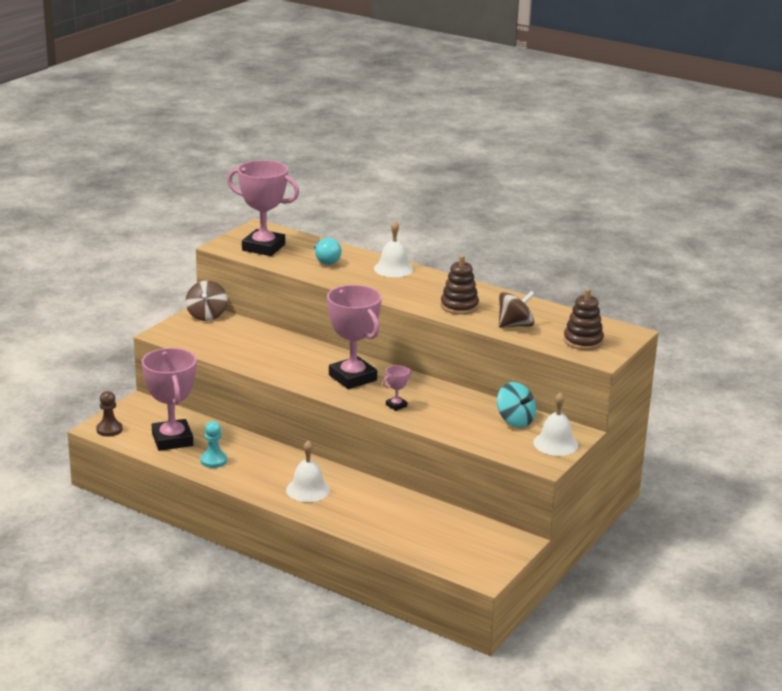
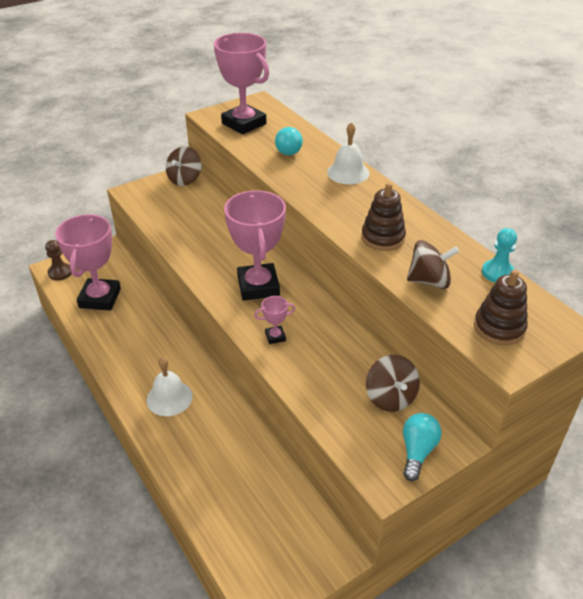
camera: 25 degrees right, 15 degrees up
turquoise pawn [200,421,227,468] -> turquoise pawn moved to [482,228,517,282]
turquoise spinning top [497,382,536,427] -> brown spinning top [366,355,420,412]
white bell [533,392,578,456] -> turquoise light bulb [403,413,442,481]

